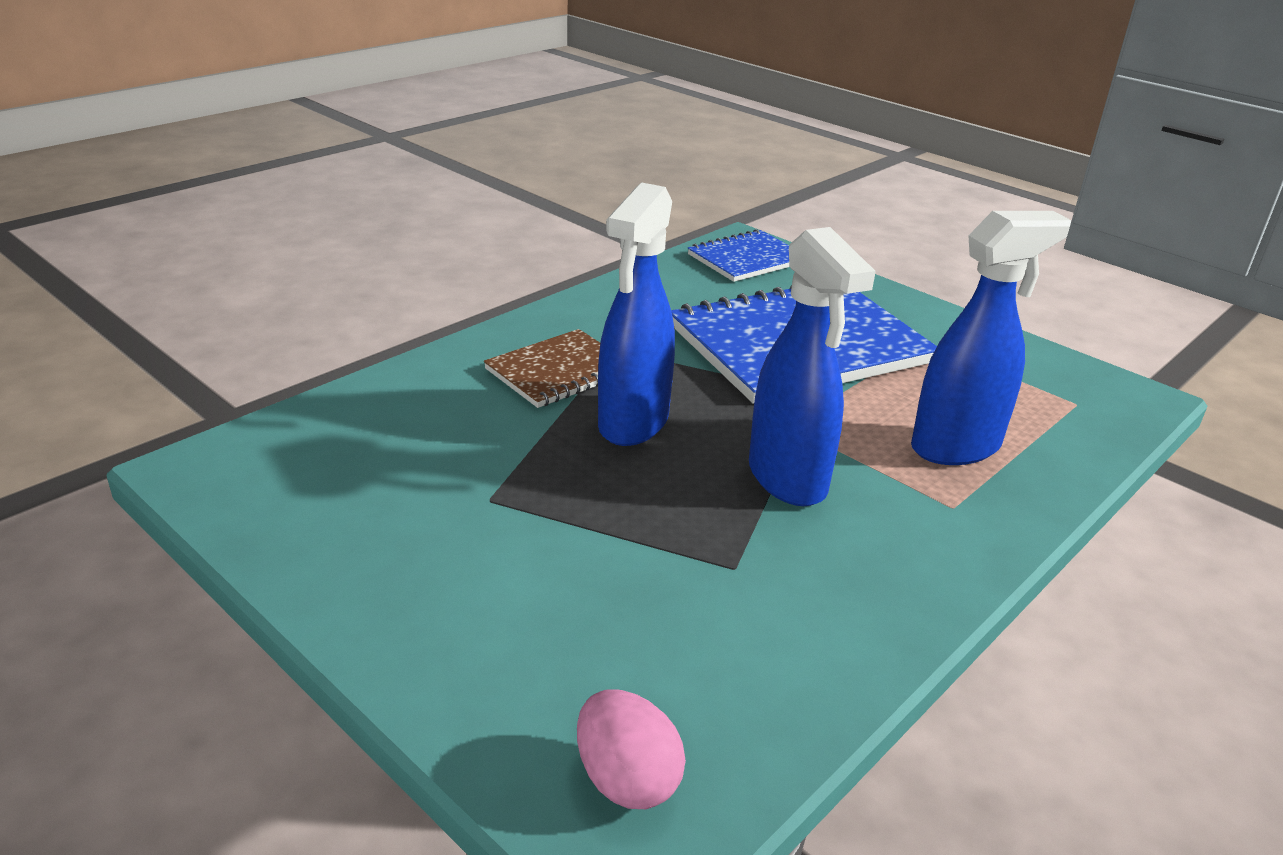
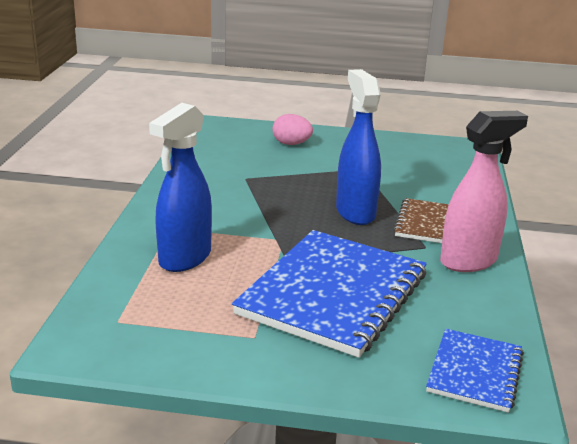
camera: 145 degrees right, 5 degrees down
pink egg [577,689,686,809] -> pink egg moved to [272,114,313,145]
blue spray bottle [749,227,876,506] -> none
none -> pink spray bottle [440,111,528,272]

